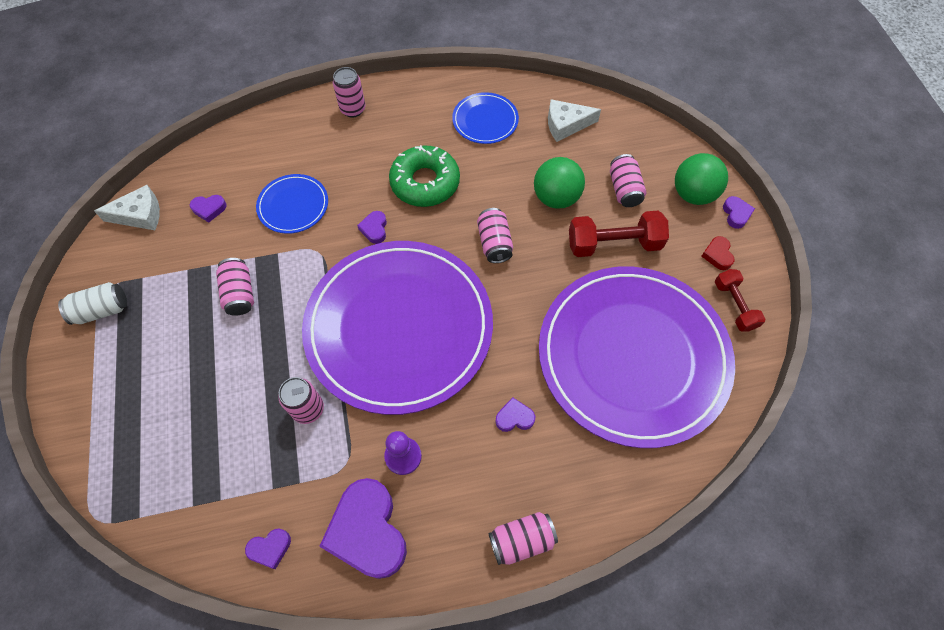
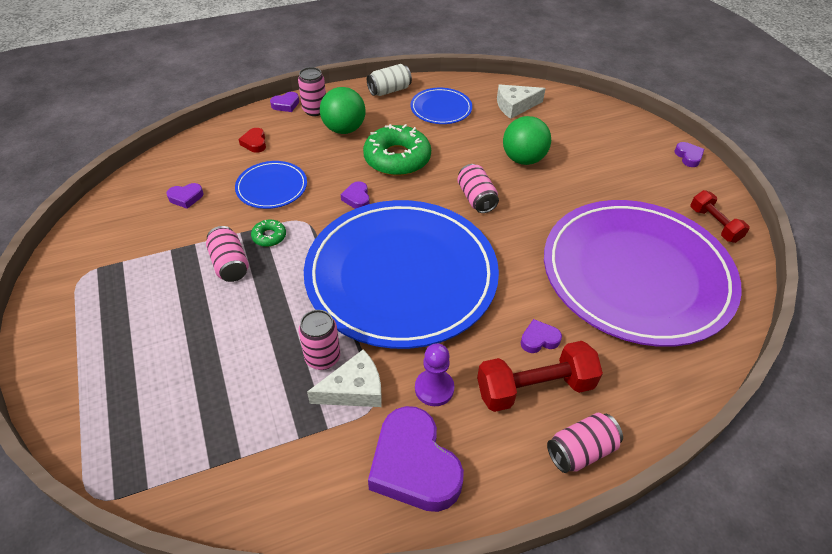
camera: 10 degrees left, 15 degrees down
white can [58,282,127,325] -> white can moved to [367,64,412,96]
white cheese [94,185,160,230] -> white cheese moved to [307,349,382,407]
purple heart [245,529,291,569] -> purple heart moved to [270,92,299,112]
purple plate [302,241,493,415] -> blue plate [304,200,499,349]
red dumbbell [569,211,669,257] -> red dumbbell moved to [477,341,603,412]
pink can [610,154,646,207] -> none
green ball [675,153,728,205] -> green ball moved to [320,87,366,134]
red heart [702,236,734,270] -> red heart moved to [238,128,266,153]
none -> green donut [251,219,286,247]

